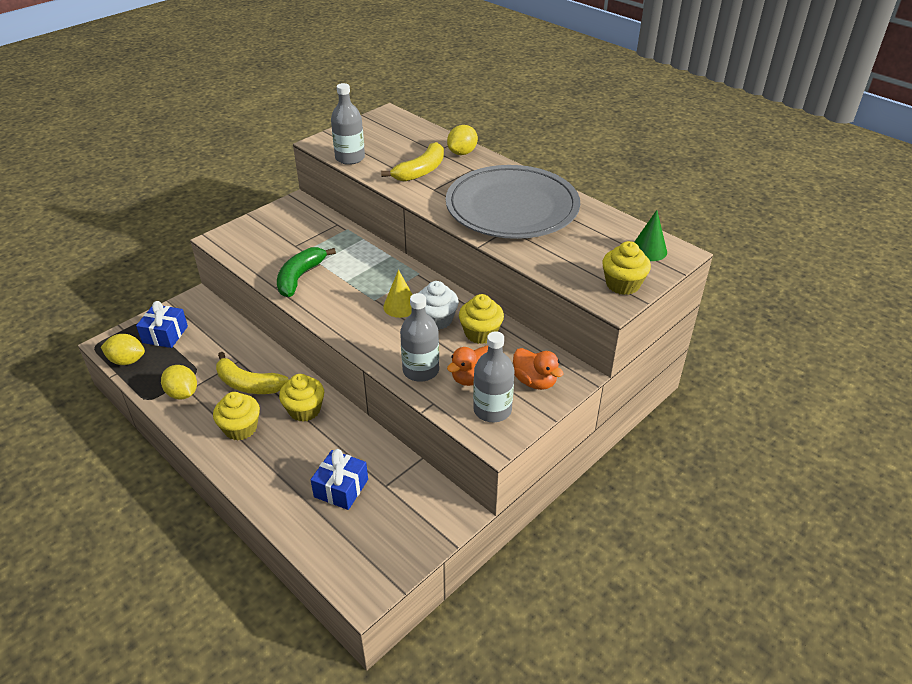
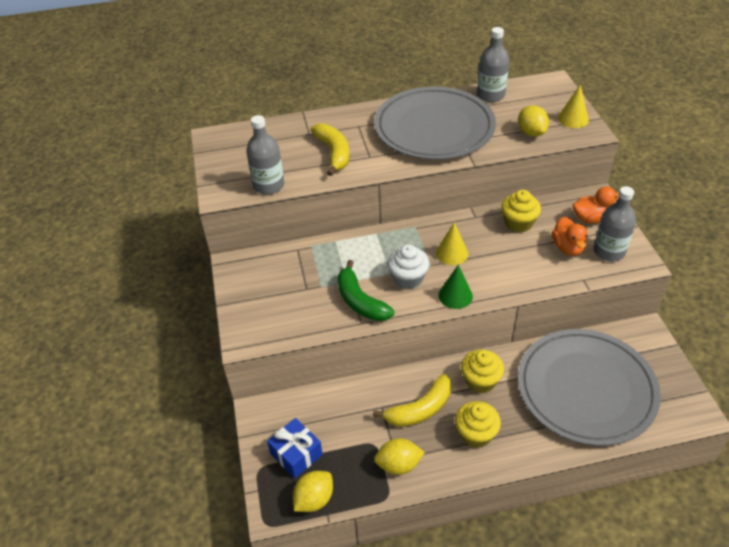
camera: 55 degrees left, 5 degrees up
blue gift [311,449,368,510] -> grey plate [518,329,661,446]
grey bottle [400,293,439,382] -> grey bottle moved to [477,27,509,102]
white cupcake [419,281,459,330] -> white cupcake moved to [388,245,429,289]
yellow lemon [447,125,478,155] -> yellow lemon moved to [518,105,549,137]
yellow cupcake [602,241,651,295] -> yellow cone [558,84,589,128]
green cone [634,210,667,261] -> green cone moved to [439,265,473,309]

